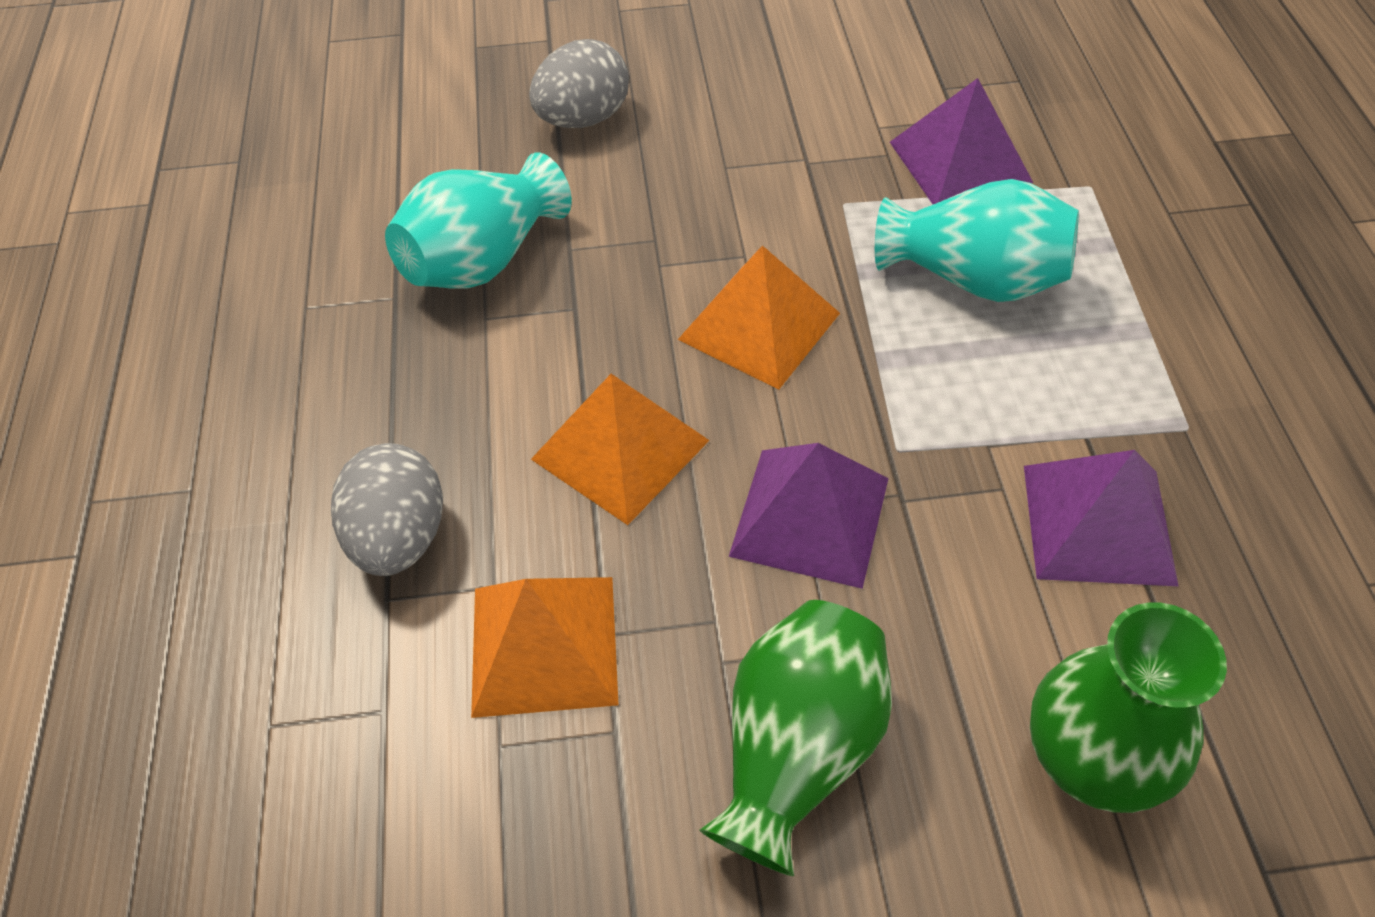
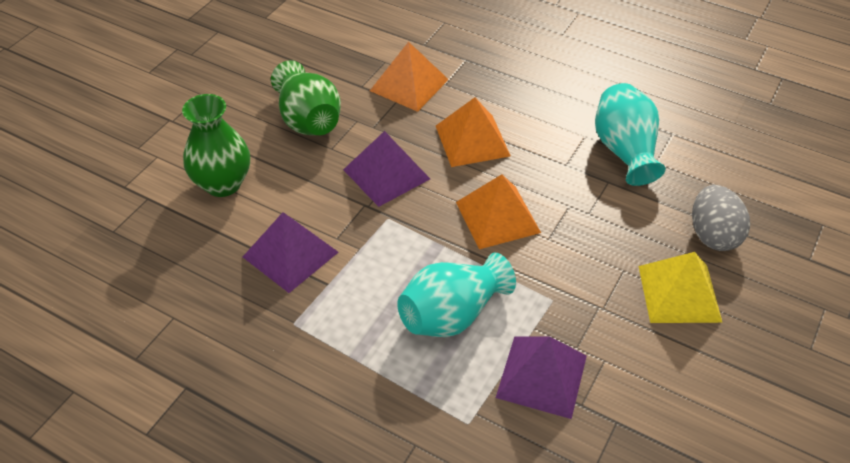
camera: 125 degrees right, 5 degrees down
grey egg [331,443,443,576] -> none
none -> yellow pyramid [638,252,723,323]

